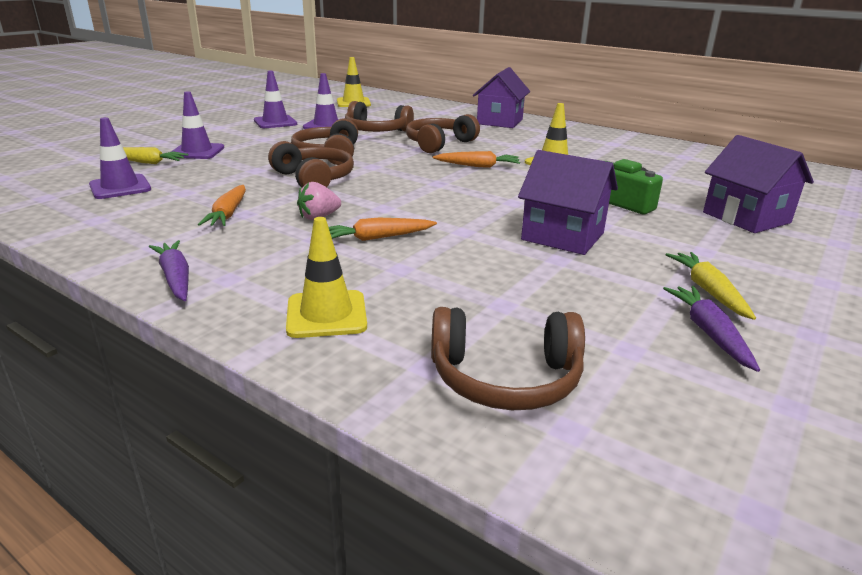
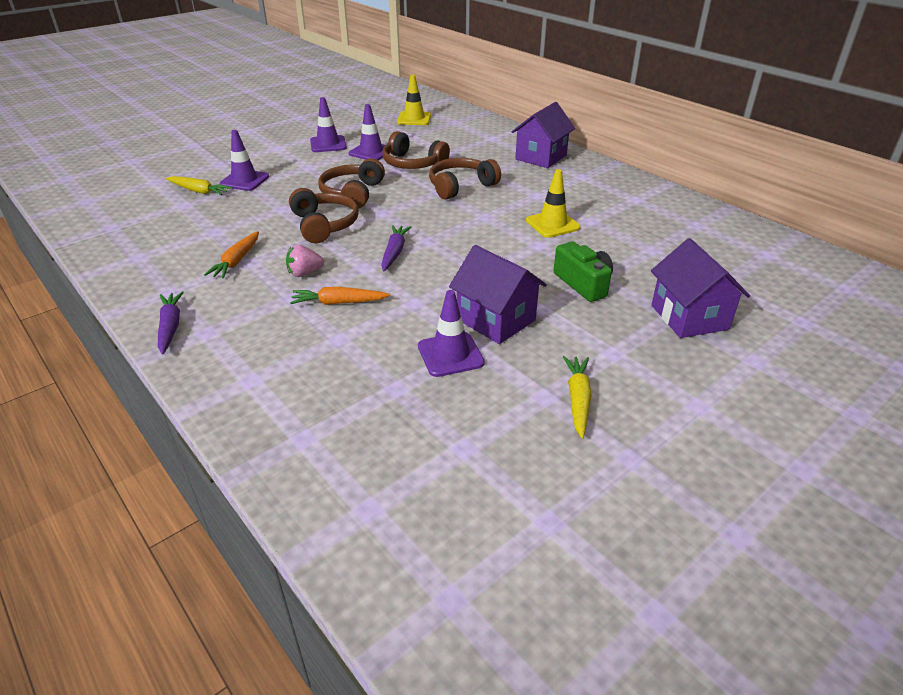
camera: 15 degrees right, 10 degrees up
purple traffic cone [89,117,151,199] -> purple traffic cone moved to [418,290,485,377]
yellow traffic cone [286,217,367,338] -> none
brown headphones [431,307,585,410] -> none
orange carrot [433,151,520,168] -> none
purple carrot [663,286,760,372] -> purple carrot moved to [381,225,411,271]

